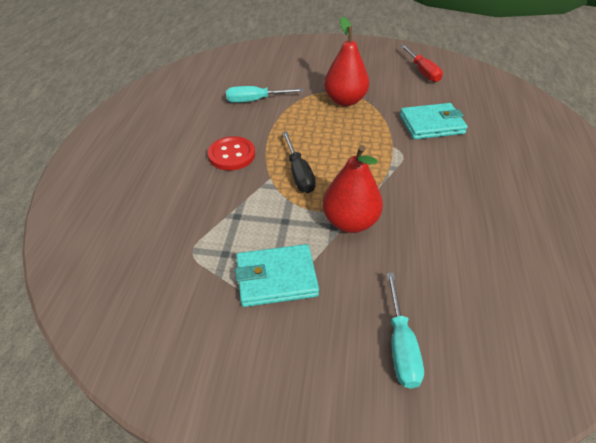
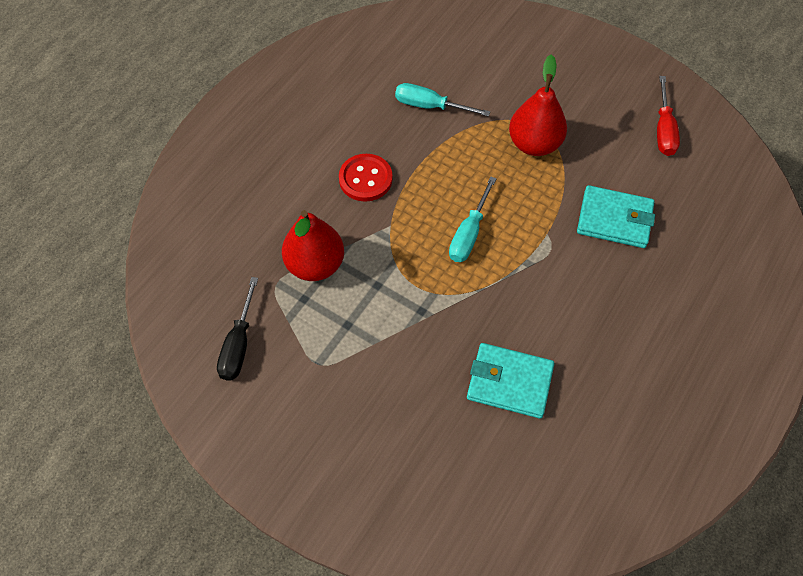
camera: 25 degrees right, 15 degrees up
turquoise wallet [235,244,319,307] -> turquoise wallet moved to [467,343,554,418]
black screwdriver [282,132,316,193] -> black screwdriver moved to [217,277,258,381]
red pear [322,145,383,233] -> red pear moved to [282,210,344,281]
turquoise screwdriver [386,273,424,389] -> turquoise screwdriver moved to [449,176,497,262]

